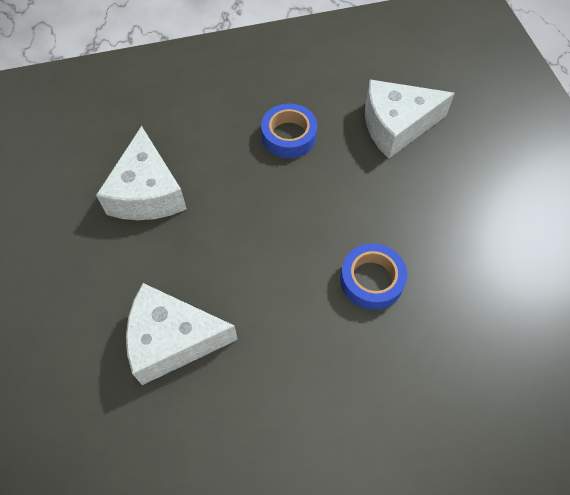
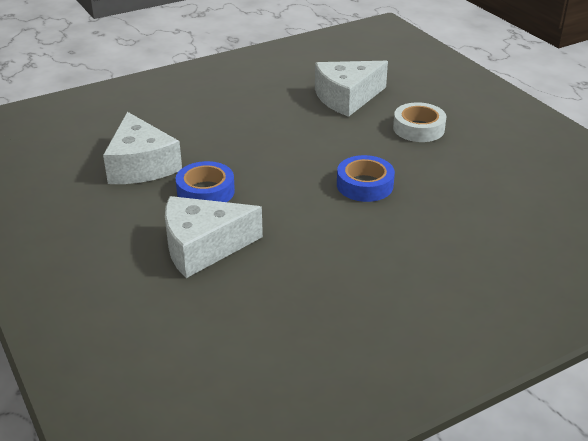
camera: 15 degrees left, 25 degrees down
blue tape [261,103,317,158] -> blue tape moved to [175,161,235,202]
none -> white tape [393,102,447,142]

